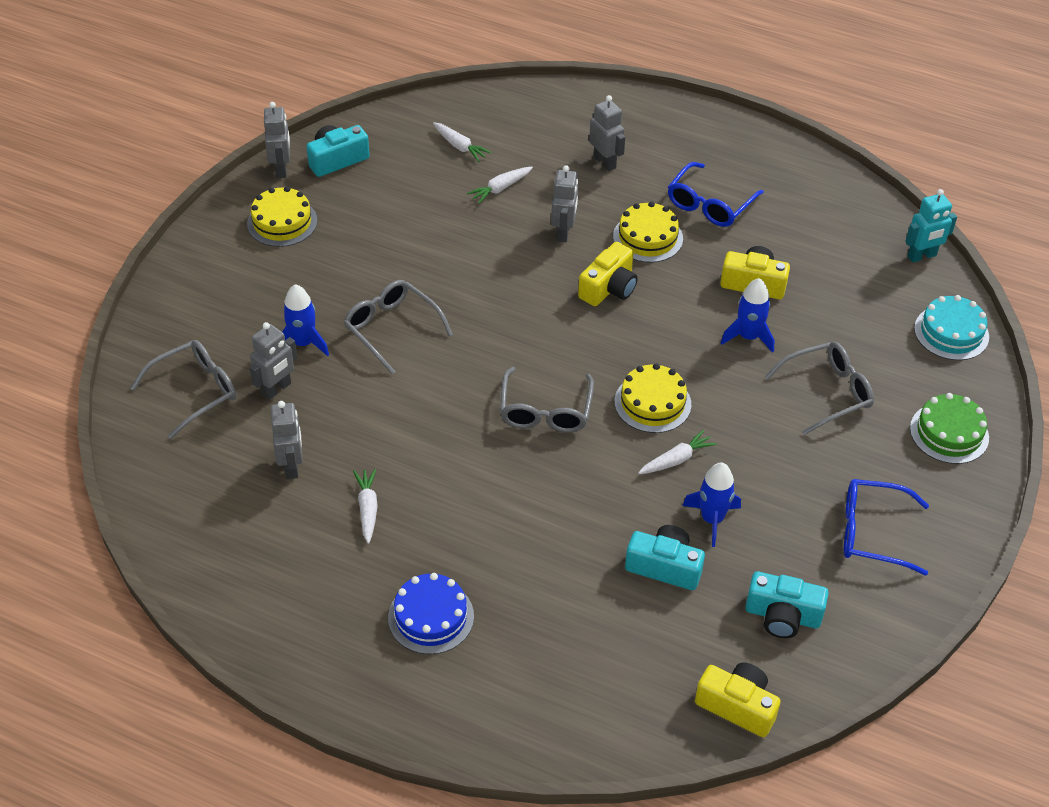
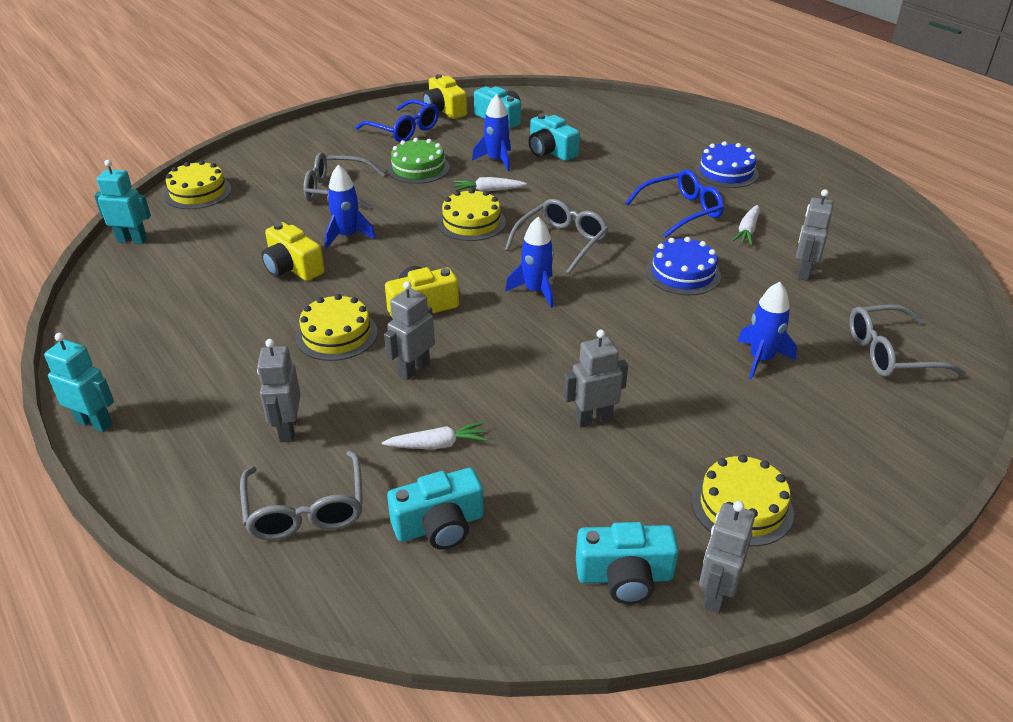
camera: 150 degrees left, 10 degrees down
grey robot [249,322,297,400] -> grey robot moved to [563,329,628,428]
grey glasses [344,280,453,374] -> grey glasses moved to [240,451,363,540]
white carrot [433,122,491,162] -> turquoise camera [387,468,484,550]
blue glasses [668,162,764,227] -> blue glasses moved to [625,170,724,238]
yellow camera [695,662,781,737] -> yellow camera moved to [423,74,467,119]
green cake [910,393,989,464] -> green cake moved to [387,138,450,184]
turquoise cake [914,295,989,360] -> yellow cake [164,160,232,209]
none -> turquoise robot [44,333,114,432]
none -> blue rocket [505,217,554,308]
none -> blue cake [646,237,721,295]

